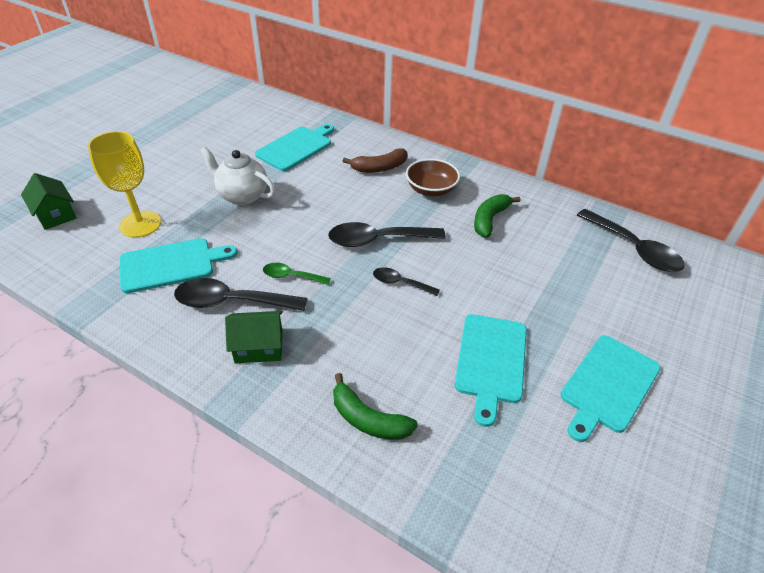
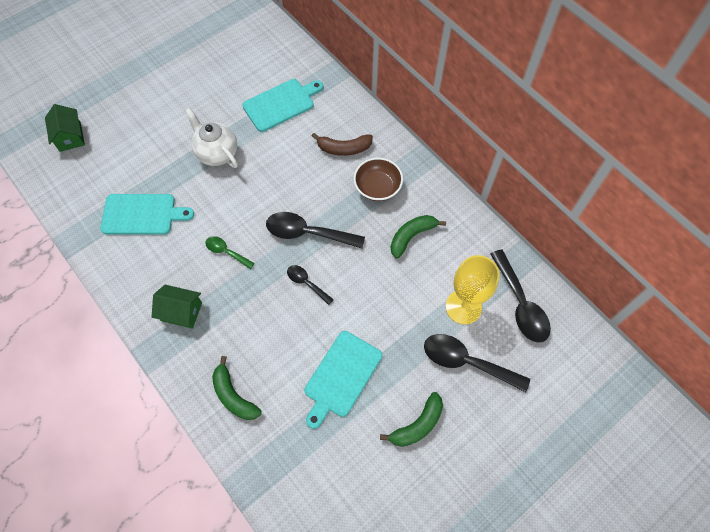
camera: 20 degrees right, 20 degrees up
yellow goblet [88,131,161,238] -> yellow goblet moved to [446,255,499,324]
black spoon [174,278,307,311] -> black spoon moved to [424,334,530,392]
turquoise cutting board [561,335,661,442] -> green banana [380,392,443,447]

